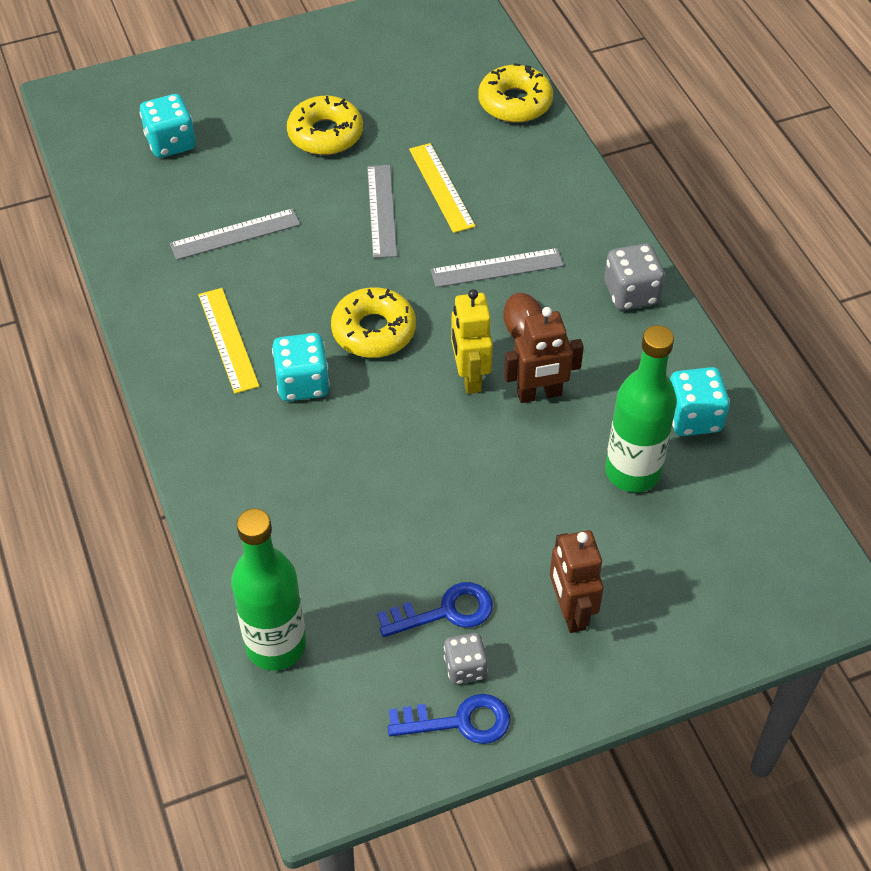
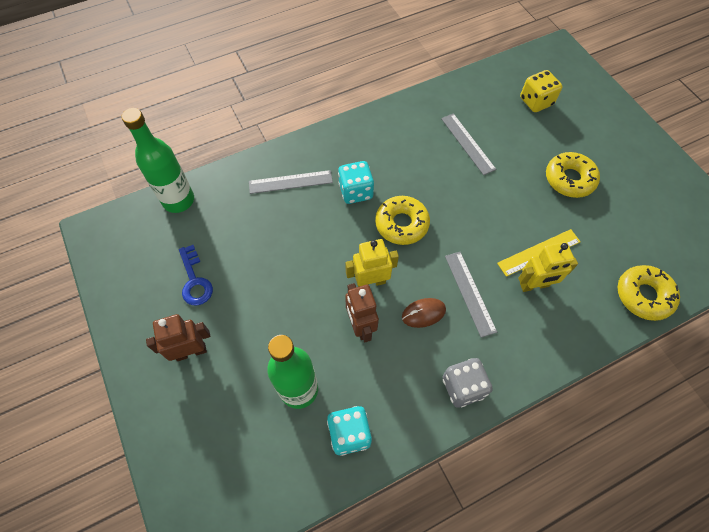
camera: 85 degrees right, 10 degrees up
turquoise dice [140,94,196,158] -> yellow dice [520,70,562,112]
yellow ruler [198,288,260,394] -> none
grey ruler [367,165,397,258] -> grey ruler moved to [249,170,333,194]
blue key [388,694,510,744] -> none
grey dice [444,633,488,684] -> none
none -> yellow robot [518,242,578,292]

